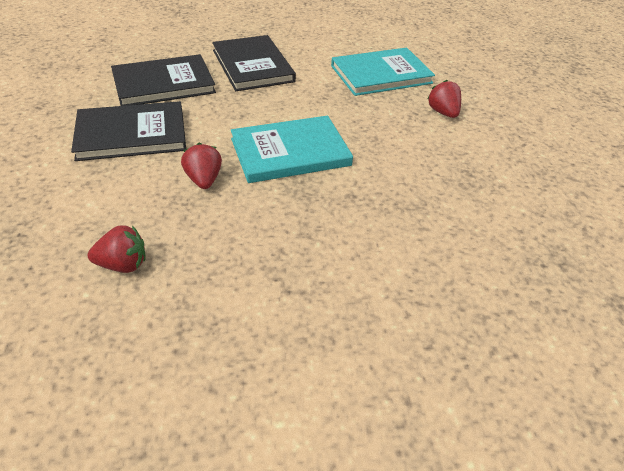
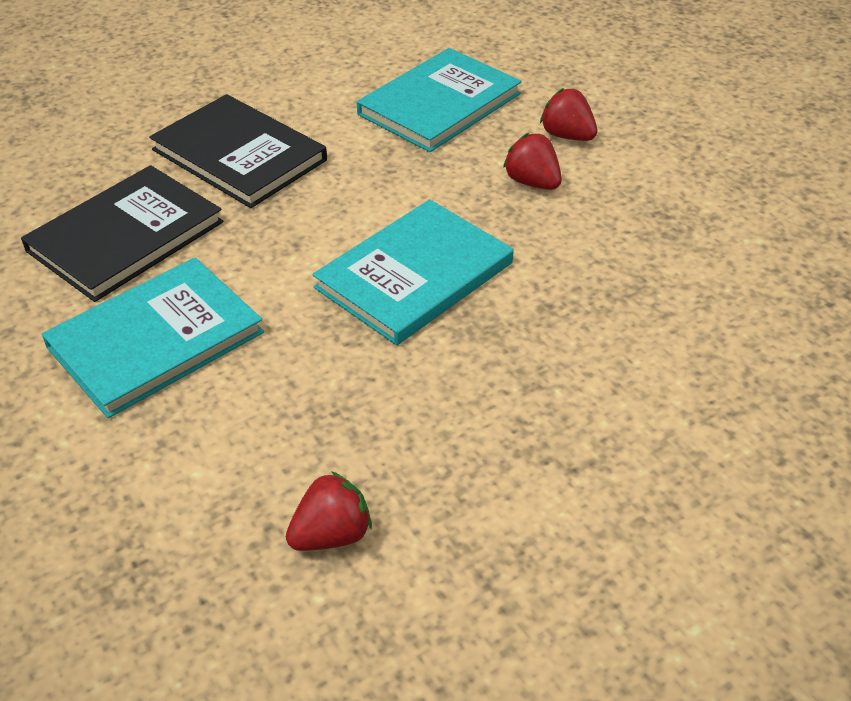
camera: 25 degrees left, 0 degrees up
black book [71,101,186,161] -> turquoise book [42,257,264,418]
red strawberry [181,143,222,189] -> red strawberry moved to [503,133,562,190]

